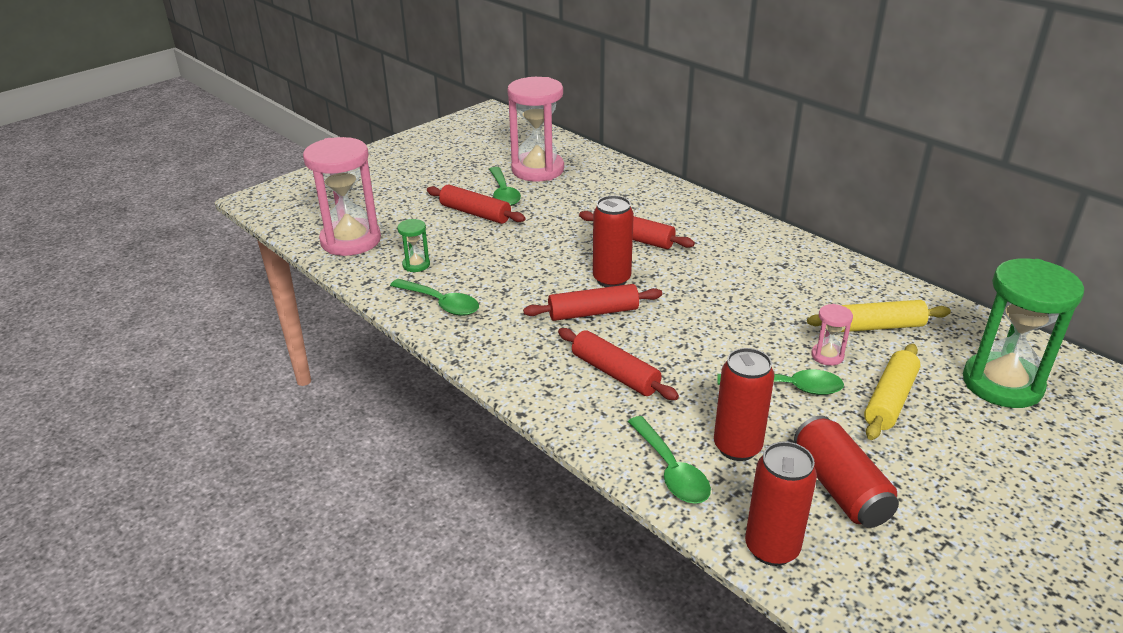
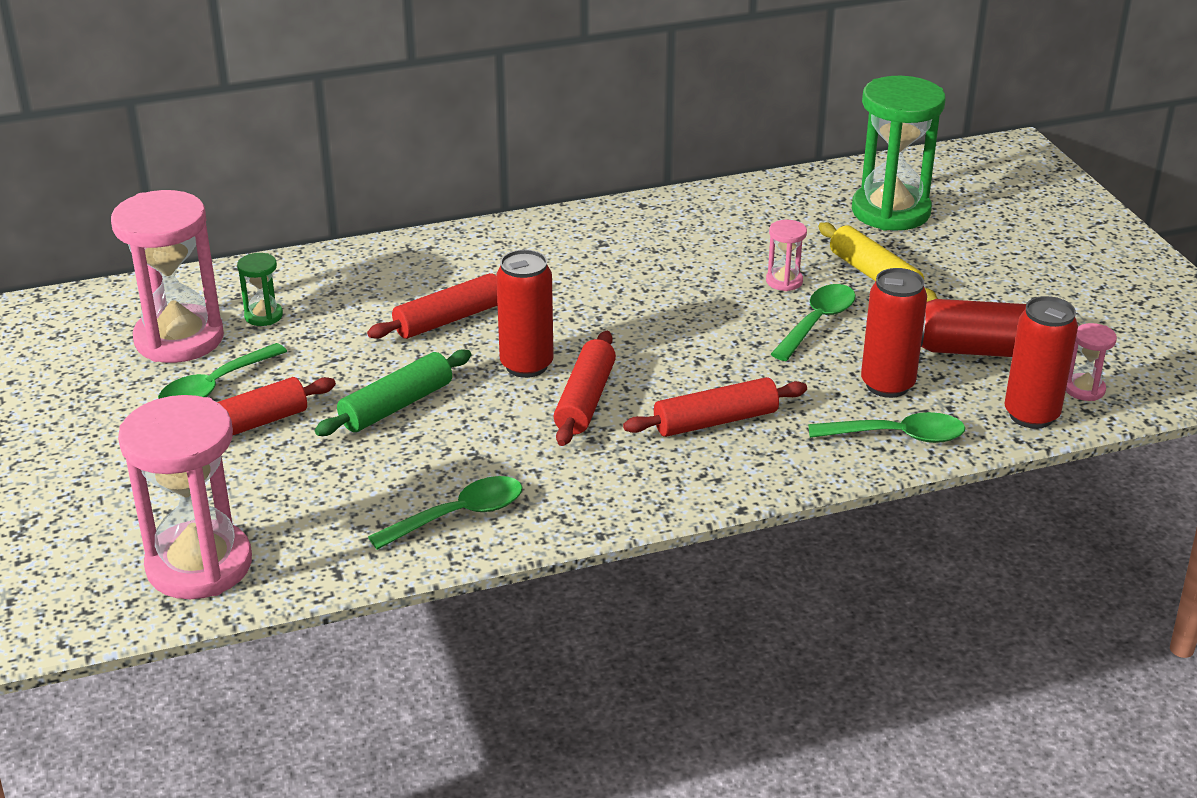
camera: 65 degrees left, 0 degrees up
green hourglass [397,219,430,272] -> green hourglass moved to [237,253,283,326]
green spoon [489,167,521,206] -> green spoon turned 120 degrees clockwise [158,343,287,399]
yellow rolling pin [807,300,951,332] -> none
none -> green rolling pin [315,349,471,436]
none -> pink hourglass [1066,323,1117,401]

